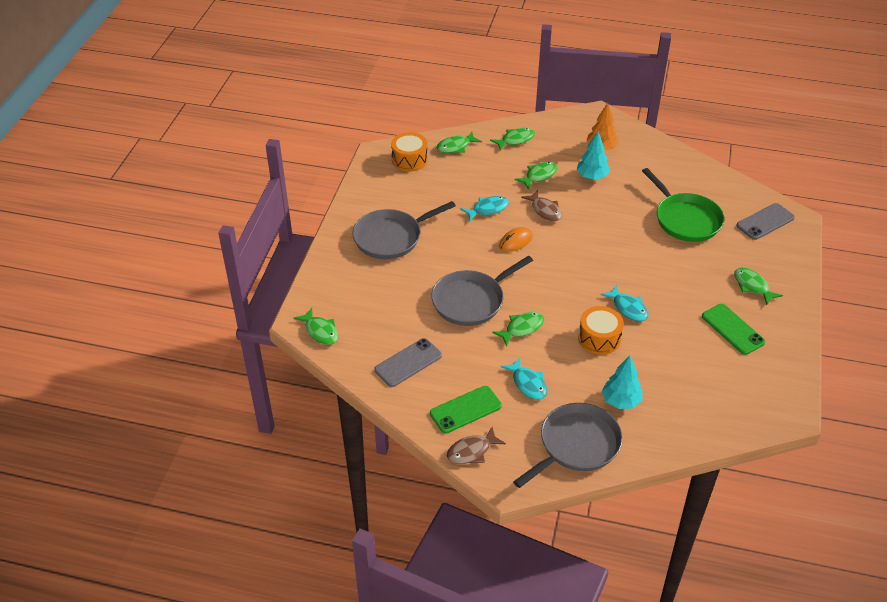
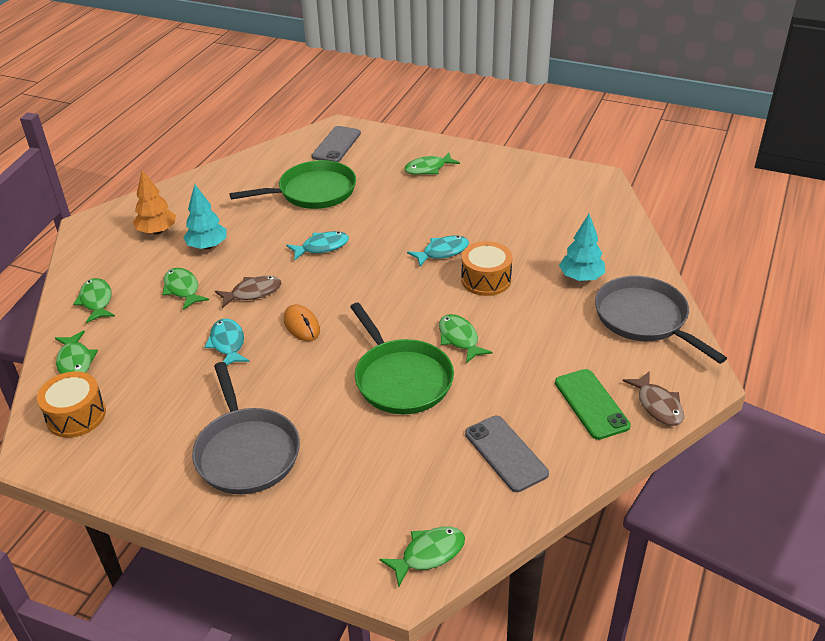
camera: 80 degrees left, 5 degrees down
grey pan [431,256,533,326] -> green pan [350,303,454,414]
turquoise fish [501,357,547,400] -> turquoise fish moved to [286,231,349,261]
green phone [702,304,765,355] -> none
grey phone [736,203,795,240] -> grey phone turned 45 degrees clockwise [312,126,361,162]

